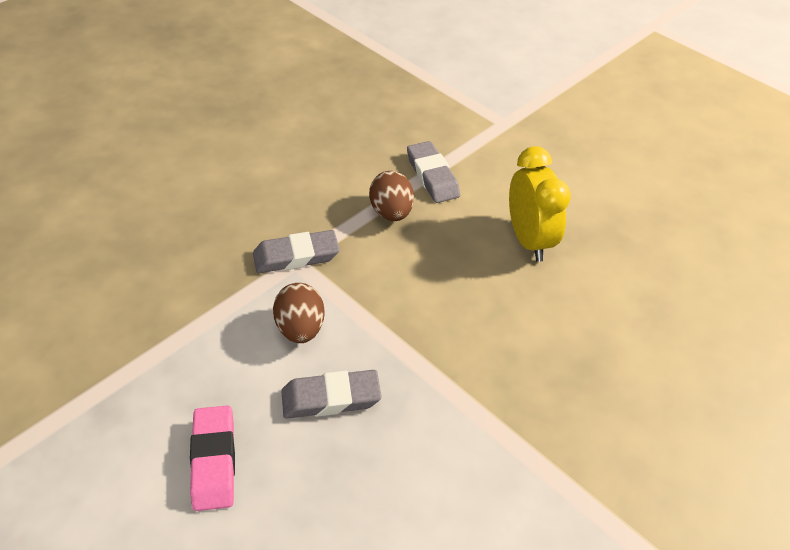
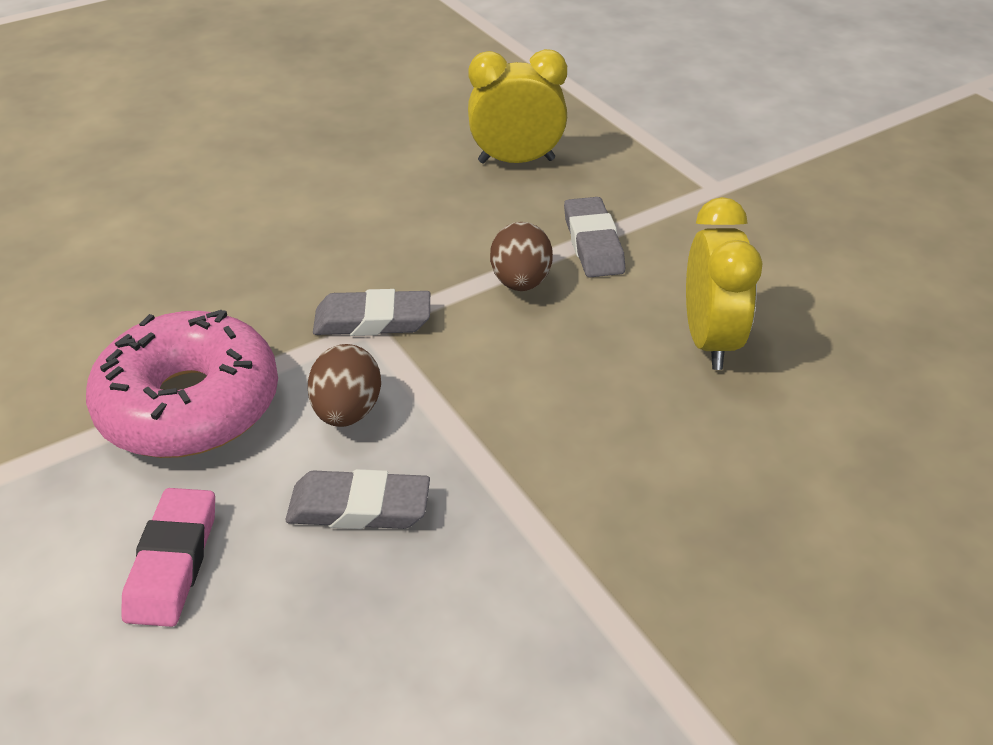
camera: 15 degrees right, 5 degrees down
none -> pink donut [86,310,278,458]
none -> yellow clock [468,49,567,164]

